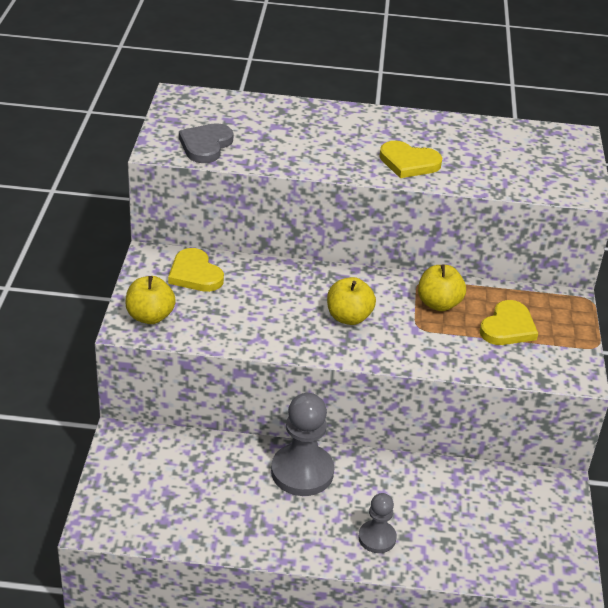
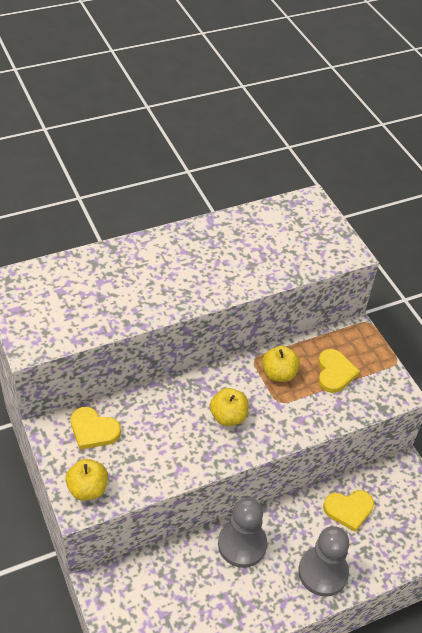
camera: 30 degrees left, 10 degrees up
grey heart [179,123,233,163] -> none
grey pawn [358,493,397,553] -> grey pawn [298,526,349,597], size x1.75
yellow heart [379,141,442,178] -> yellow heart moved to [323,490,374,532]

